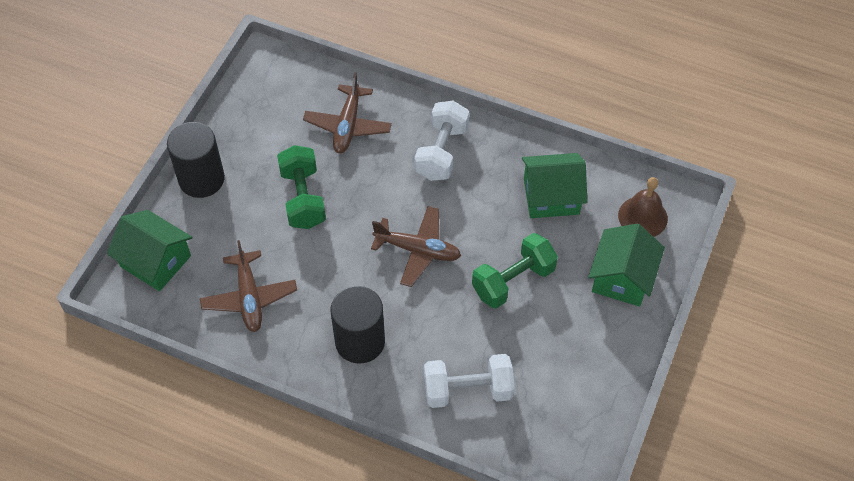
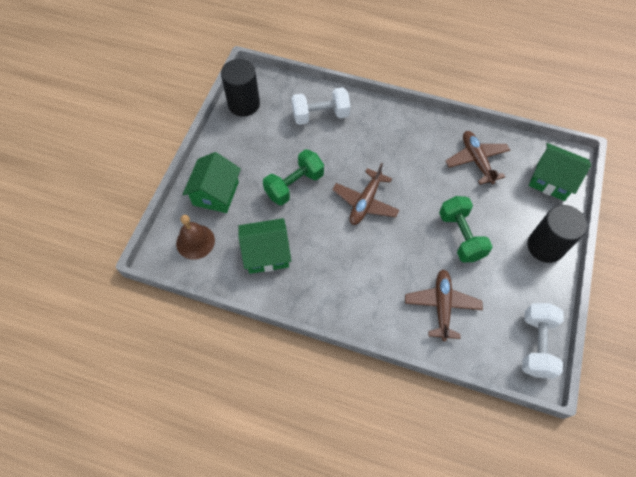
camera: 175 degrees right, 5 degrees up
black cylinder [331,286,385,364] -> black cylinder moved to [221,59,260,117]
brown plane [371,206,461,287] -> brown plane turned 75 degrees counterclockwise [332,163,400,225]
white dumbbell [414,101,469,181] -> white dumbbell moved to [522,303,564,379]

